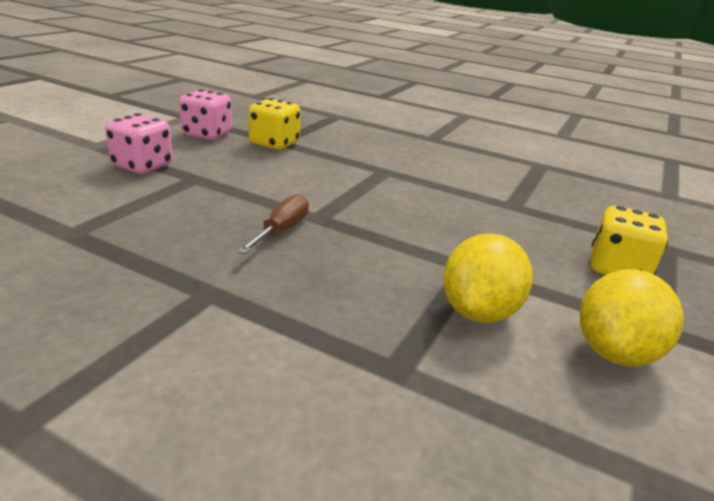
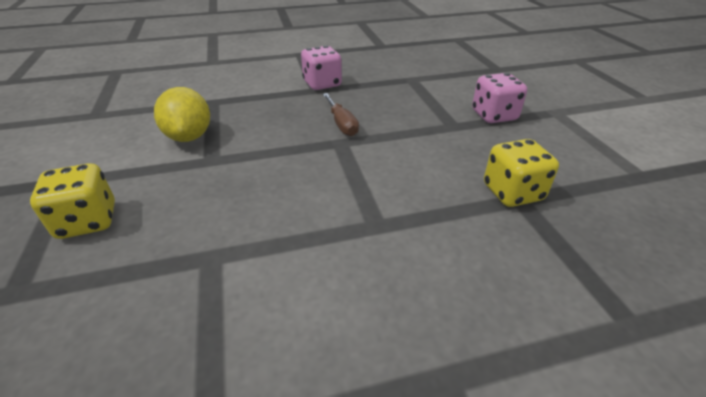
camera: 140 degrees right, 10 degrees up
pink dice [179,89,232,140] -> pink dice moved to [301,46,342,90]
yellow lemon [580,269,684,367] -> none

